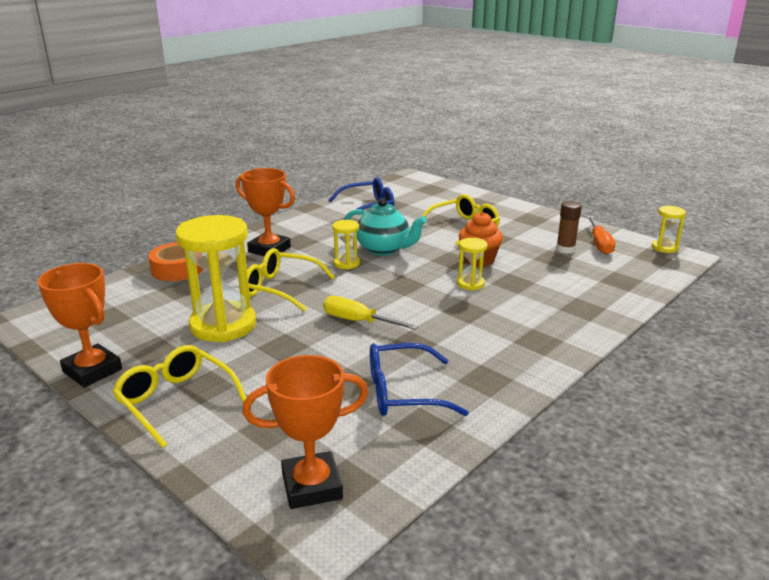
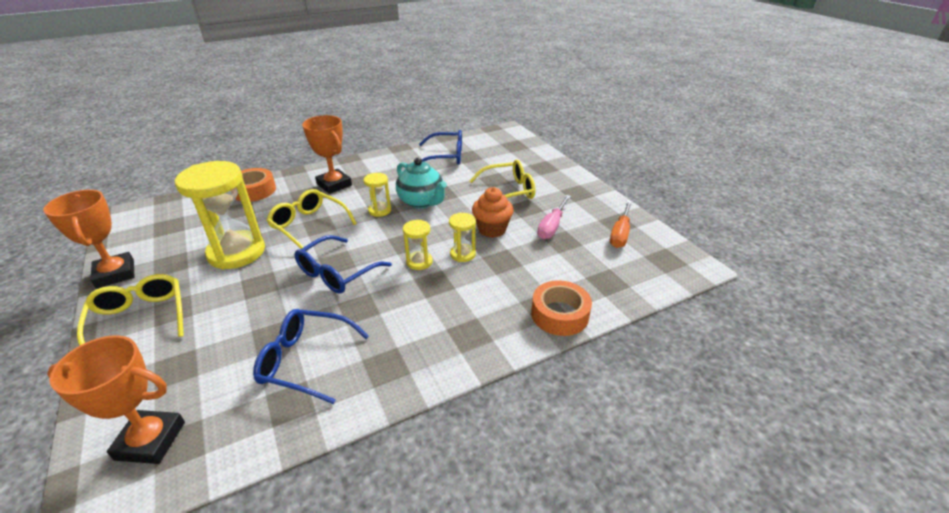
camera: 20 degrees right, 10 degrees up
yellow screwdriver [323,296,418,330] -> blue glasses [295,235,392,294]
brown glue stick [556,201,582,254] -> none
yellow hourglass [652,205,686,253] -> yellow hourglass moved to [403,220,433,270]
none -> orange tape [531,280,592,336]
none -> pink screwdriver [537,195,571,239]

